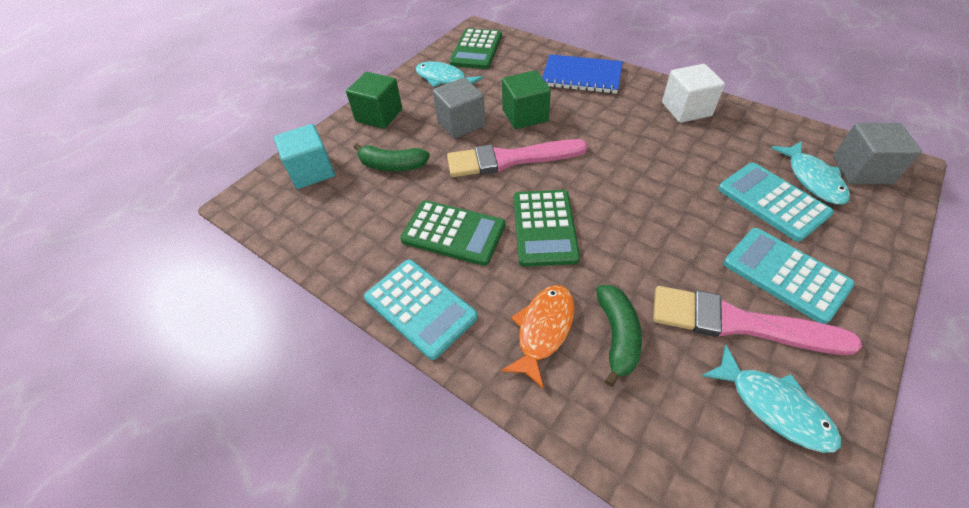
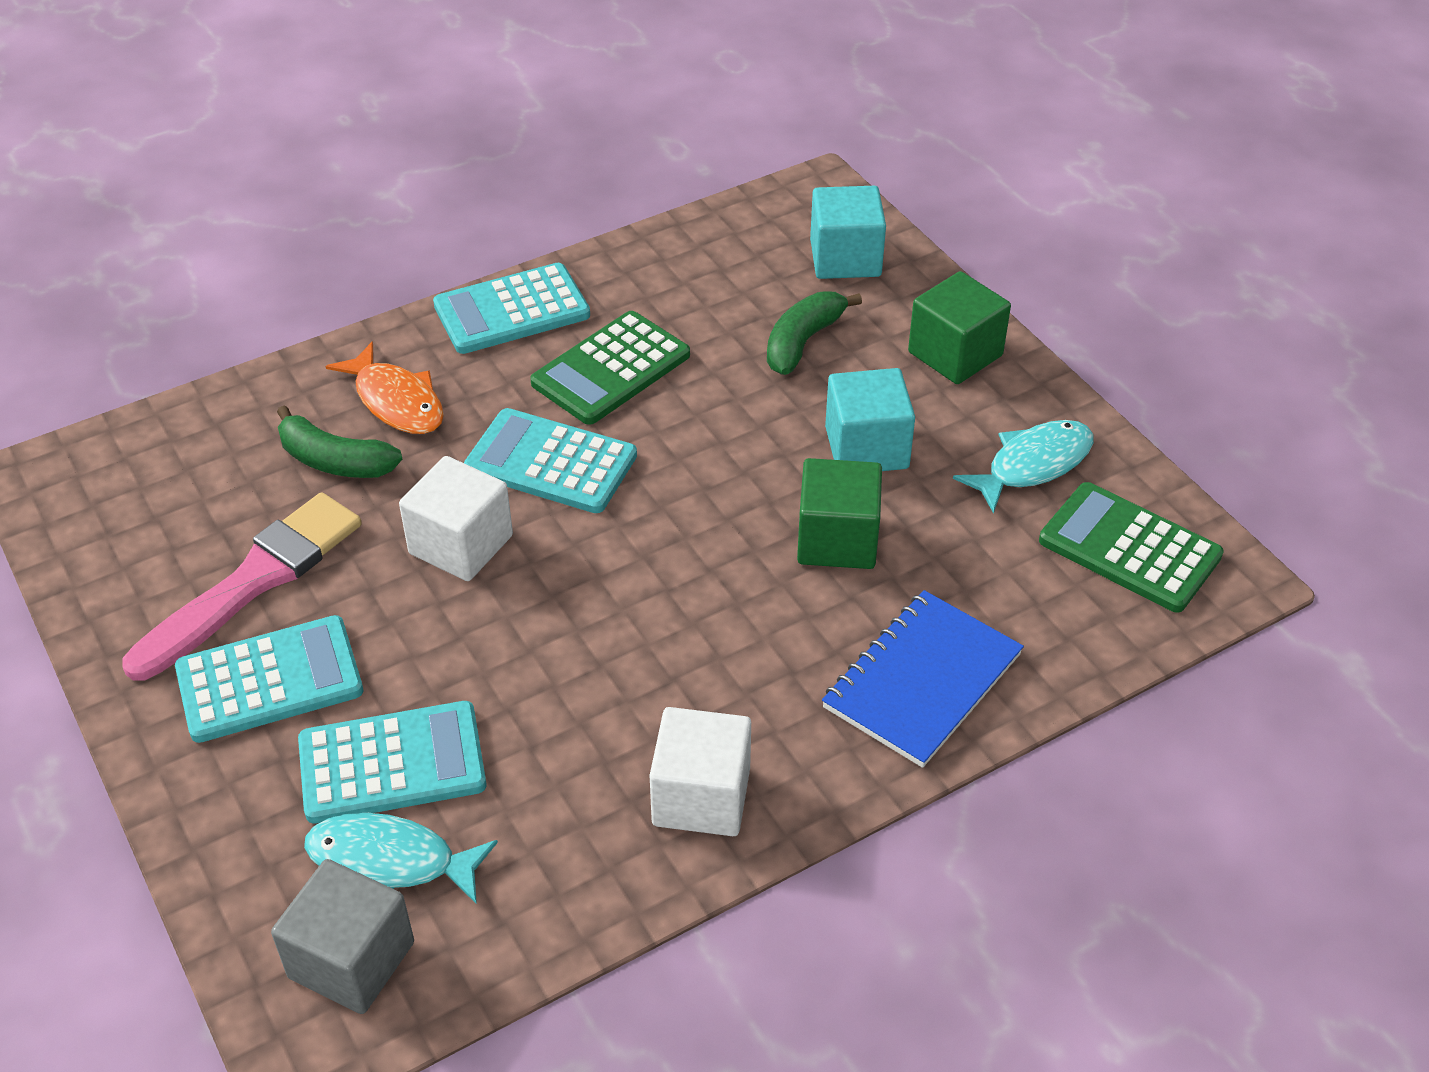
camera: 110 degrees right, 5 degrees down
grey cube [433,77,485,139] -> turquoise cube [825,368,915,471]
pink brush [447,139,588,177] -> none
green calculator [513,190,580,267] -> turquoise calculator [464,408,637,513]
turquoise fish [702,345,842,453] -> none
none -> white cube [399,456,513,581]

